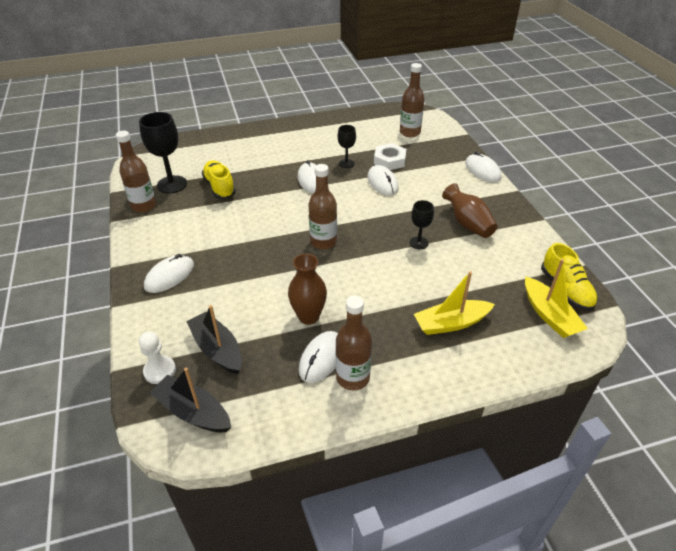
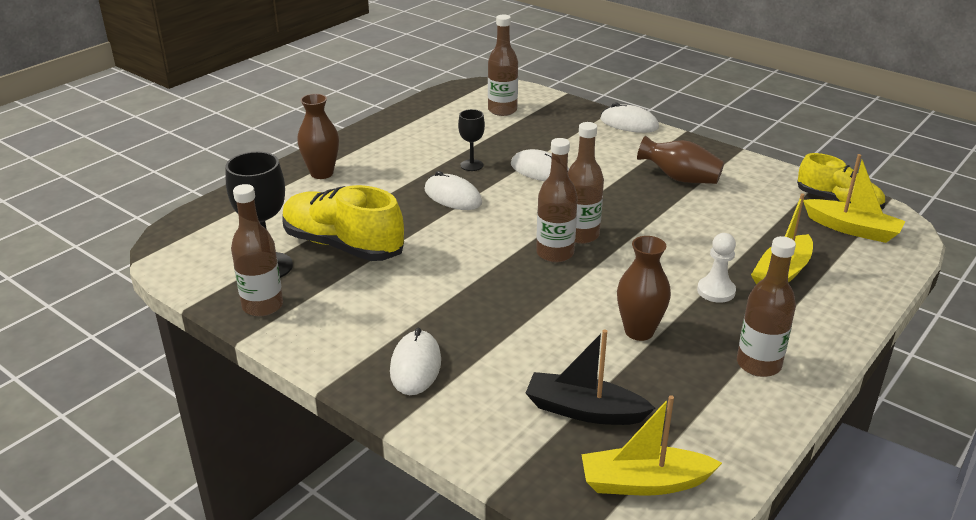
camera: 35 degrees left, 10 degrees down
white pawn [139,331,176,384] -> white pawn moved to [697,233,736,303]
black boat [150,368,231,432] -> yellow boat [581,395,722,495]
yellow shoe [202,160,236,199] -> yellow shoe [282,185,404,261], size x1.51
white mouse [299,331,338,383] -> none
white nut [374,143,406,170] -> none
black goblet [410,200,434,250] -> none
none -> brown vase [297,94,339,179]
none -> brown bottle [568,122,604,244]

